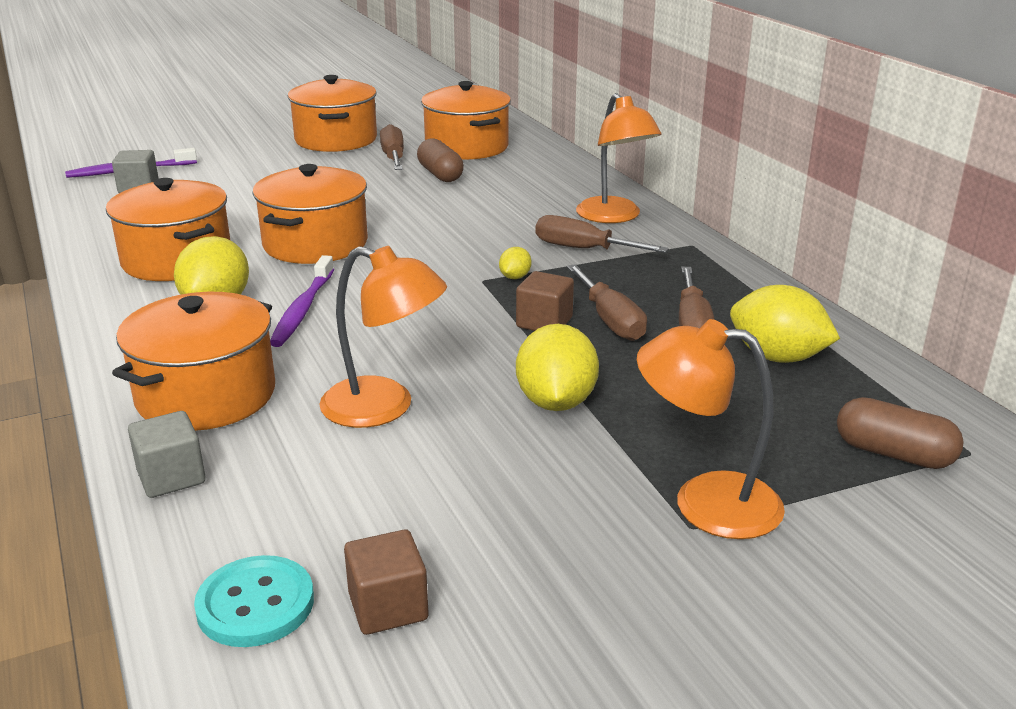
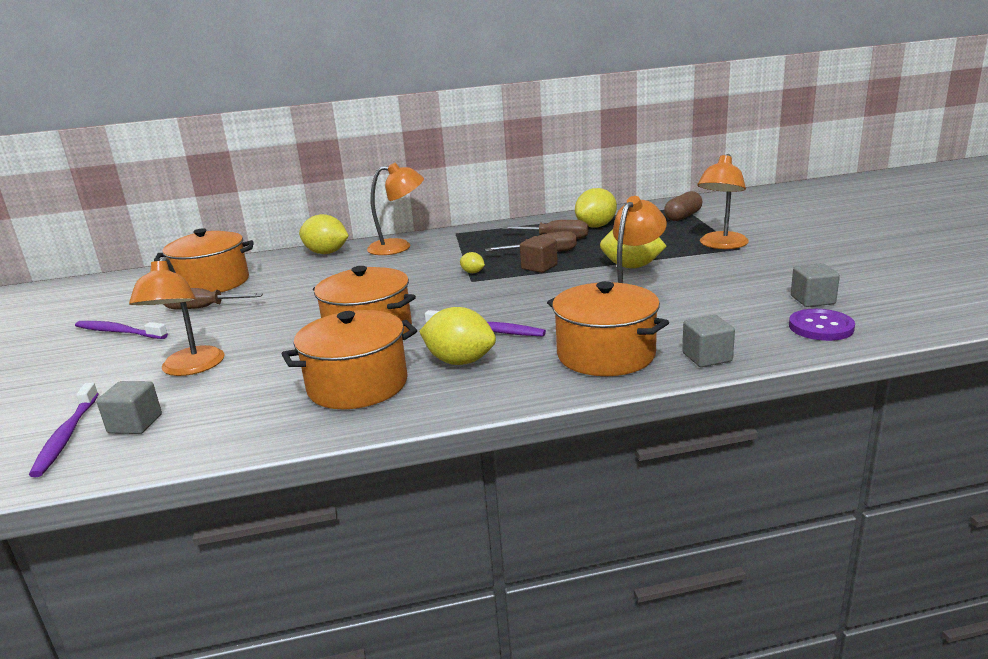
camera: 75 degrees left, 5 degrees down
turquoise button [194,555,314,647] -> purple button [789,309,855,341]
orange pot [288,75,377,152] -> purple toothbrush [75,321,168,339]
brown cube [344,530,429,635] -> grey cube [791,263,840,307]
brown capsule [417,138,464,182] -> none
brown screwdriver [535,215,669,253] -> none
none -> orange lamp [129,257,225,376]
none -> yellow lemon [299,214,349,254]

